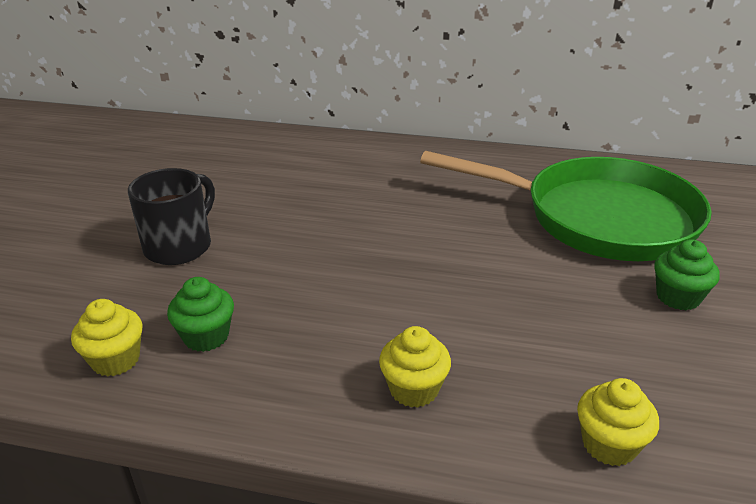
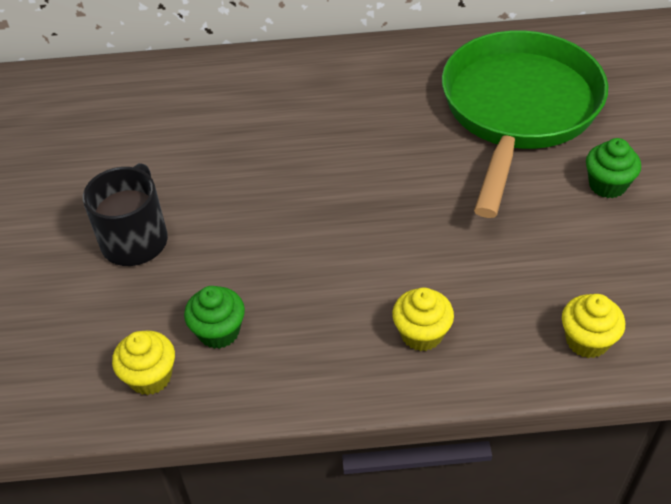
camera: 15 degrees left, 15 degrees up
green pan [420,151,712,261] -> green pan turned 75 degrees counterclockwise [442,30,608,218]

